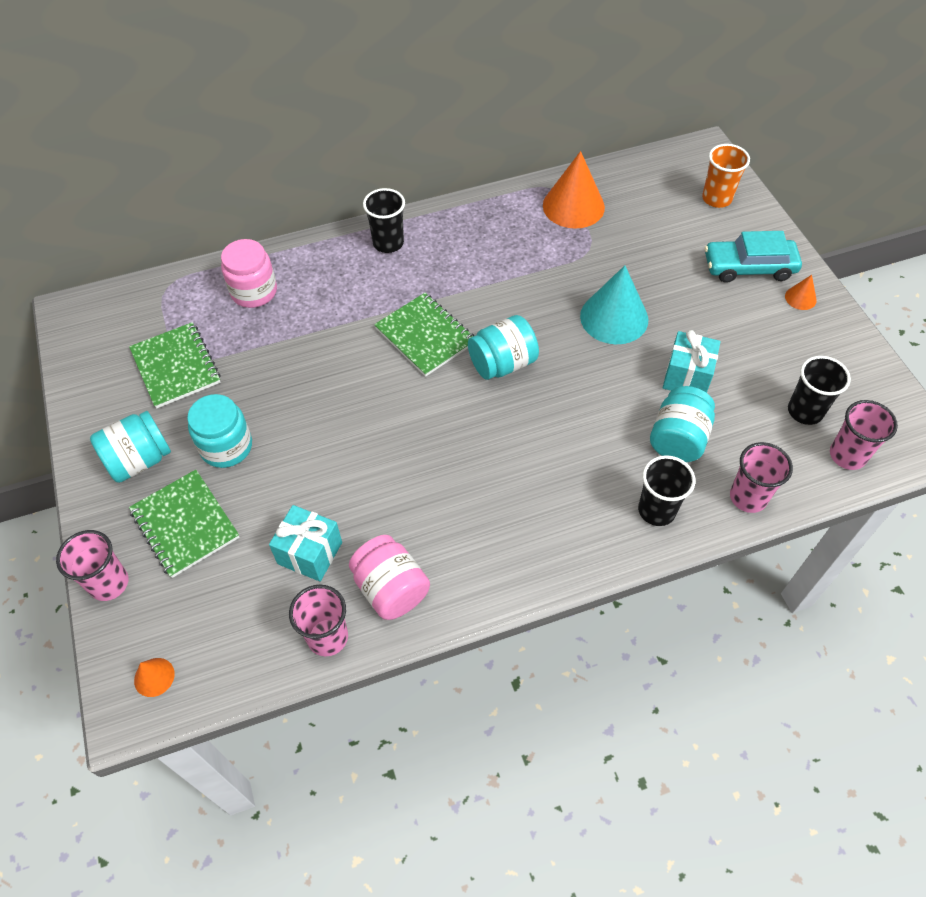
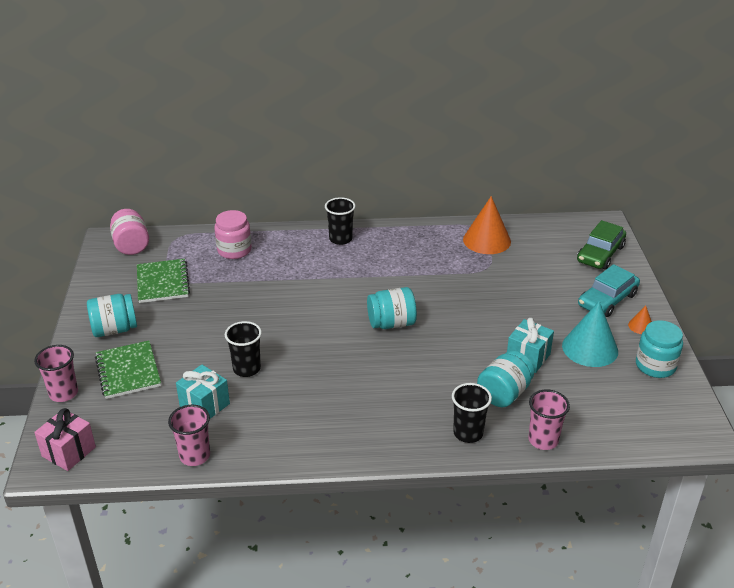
camera: 15 degrees right, 20 degrees down
orange cone [134,658,175,697] -> pink gift [34,408,96,471]
turquoise jar [187,394,252,468] -> turquoise jar moved to [636,320,683,378]
pink jar [349,535,430,620] -> pink jar moved to [110,209,149,255]
green notebook [374,293,474,377] -> none
turquoise cone [580,265,648,344] -> turquoise cone moved to [562,301,618,367]
orange cup [702,144,750,208] -> green car [577,220,626,269]
turquoise car [705,231,802,283] -> turquoise car turned 60 degrees counterclockwise [578,264,640,317]
black cup [788,356,851,425] -> black cup moved to [225,321,262,377]
pink cup [830,400,898,470] -> none

